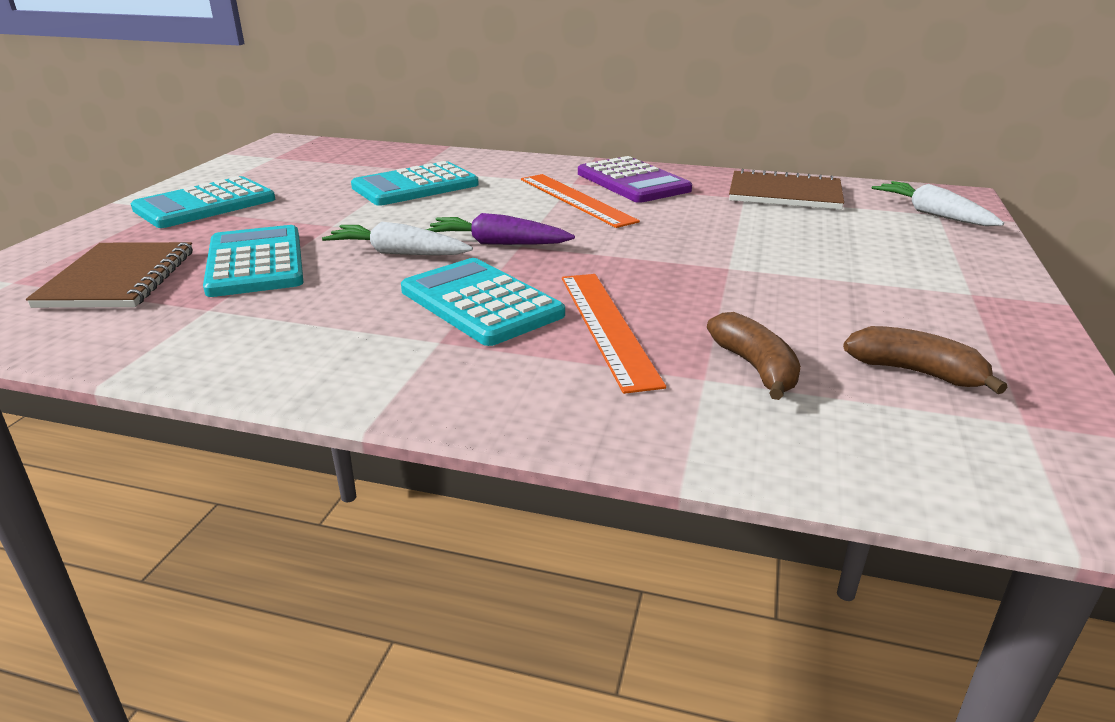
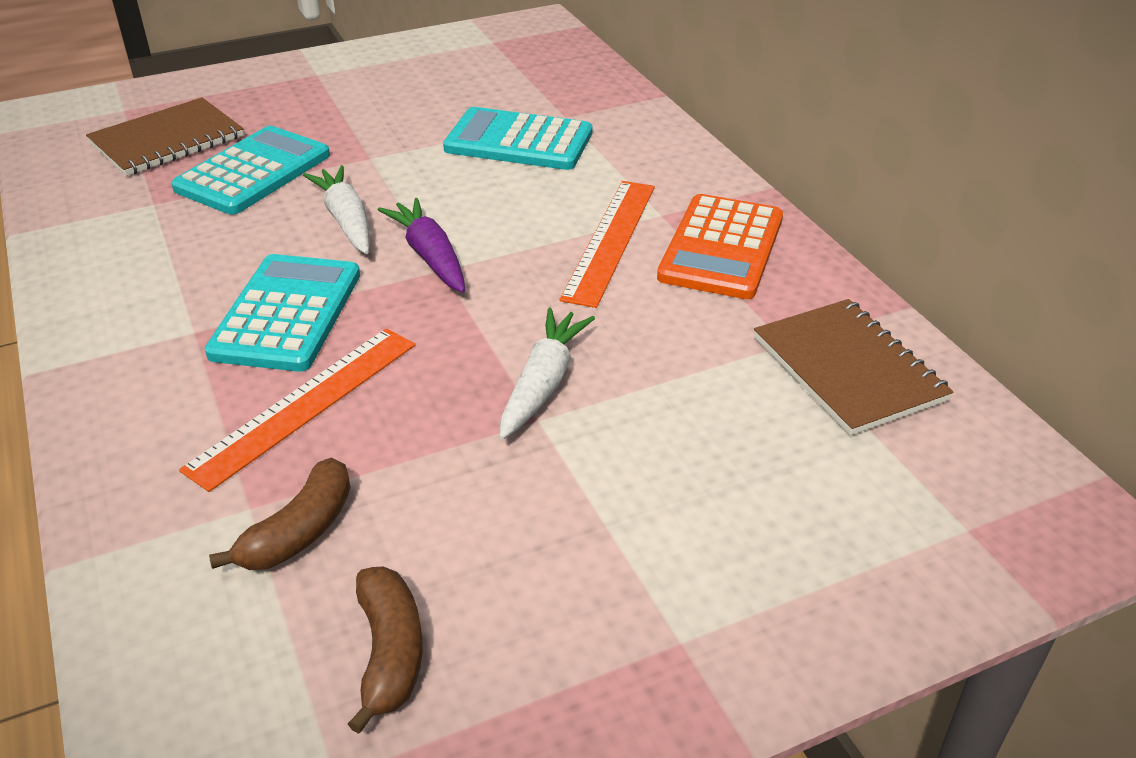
camera: 50 degrees right, 10 degrees up
turquoise calculator [131,176,275,228] -> none
purple calculator [578,156,692,203] -> orange calculator [657,194,783,299]
white carrot [872,181,1004,226] -> white carrot moved to [500,308,595,440]

